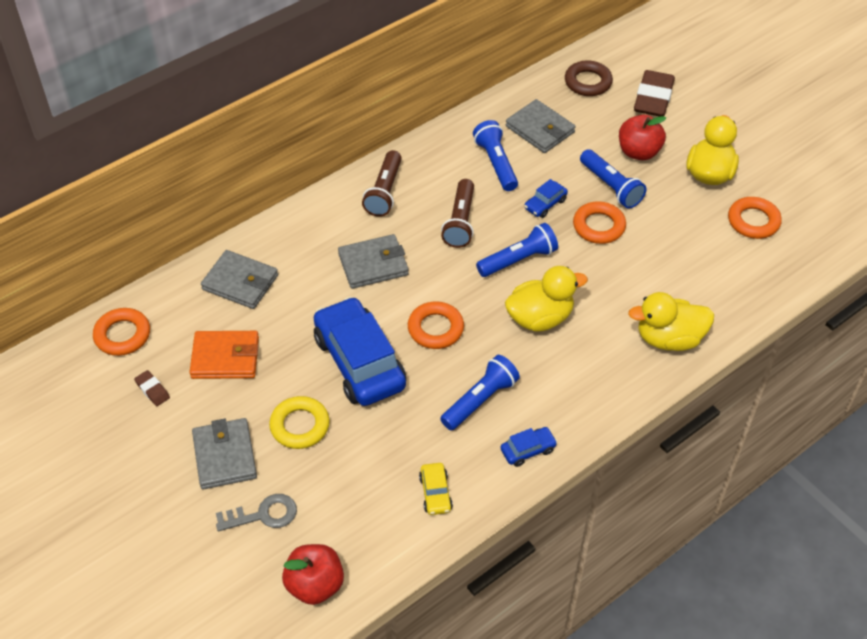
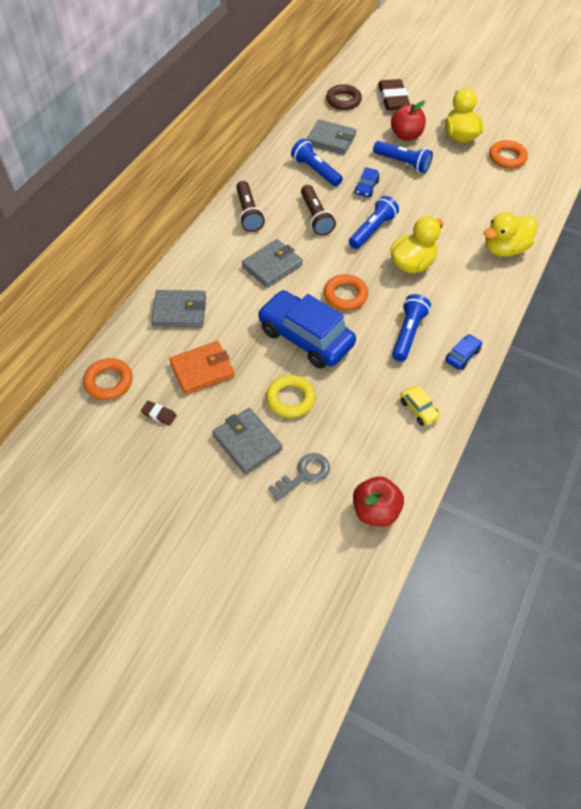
camera: 25 degrees left, 5 degrees up
orange ring [573,201,626,244] -> none

